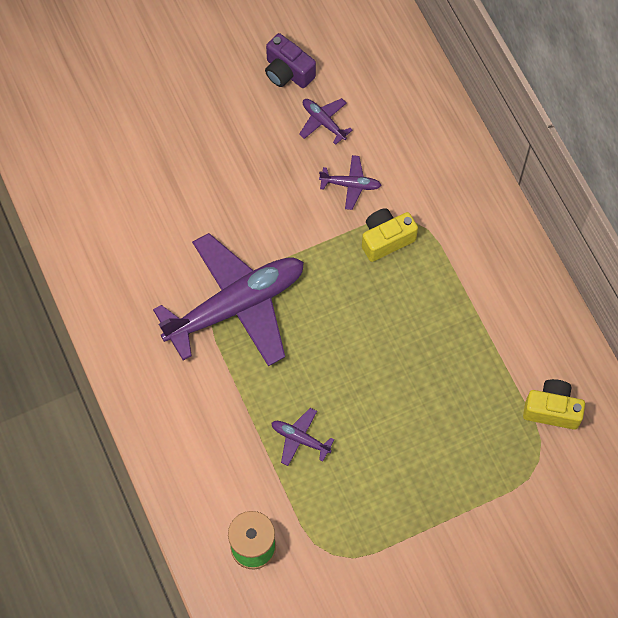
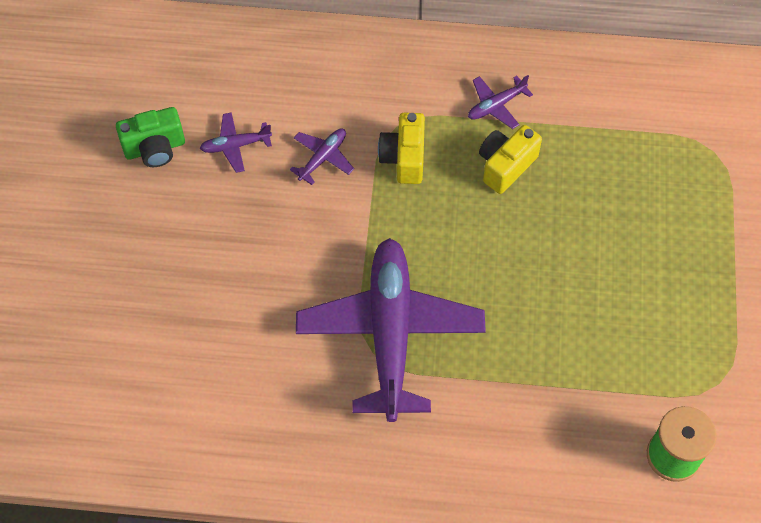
camera: 60 degrees left, 5 degrees down
purple camera [265,33,316,88] -> green camera [116,107,185,167]
purple plane [271,408,335,466] -> purple plane moved to [468,75,533,129]
yellow camera [523,379,585,430] -> yellow camera moved to [479,125,542,194]

